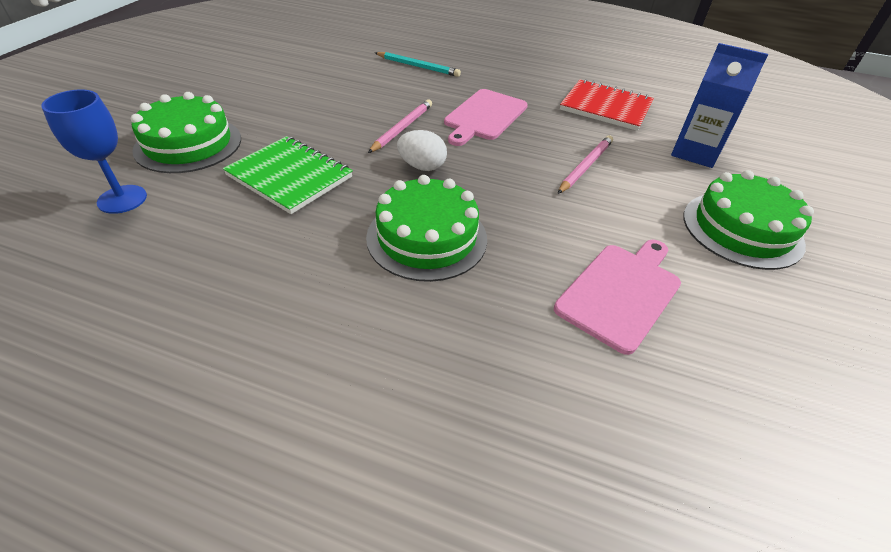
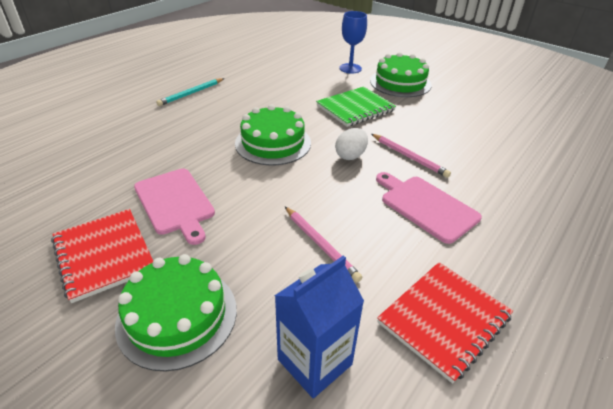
camera: 110 degrees right, 5 degrees down
turquoise pencil [375,52,461,77] -> turquoise pencil moved to [156,78,224,106]
none -> red notebook [51,209,153,303]

